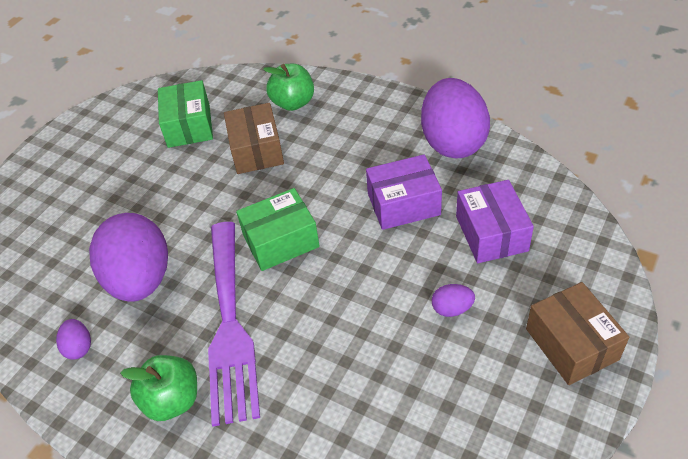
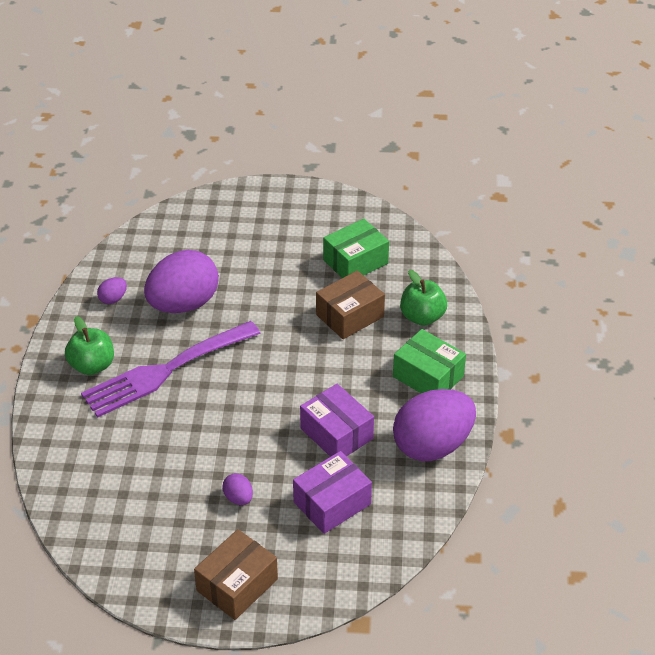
camera: 60 degrees right, 5 degrees down
green box [236,188,320,271] -> green box moved to [393,329,466,393]

